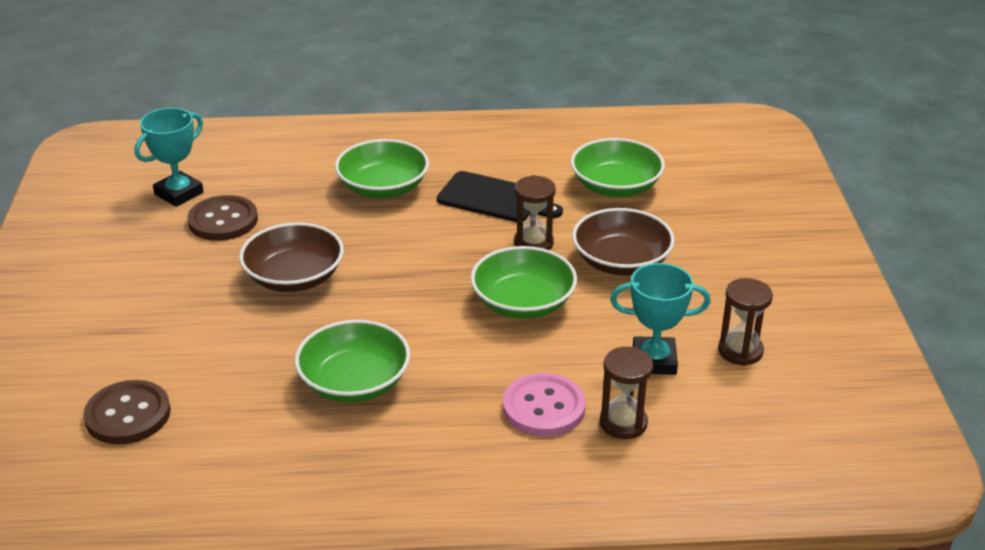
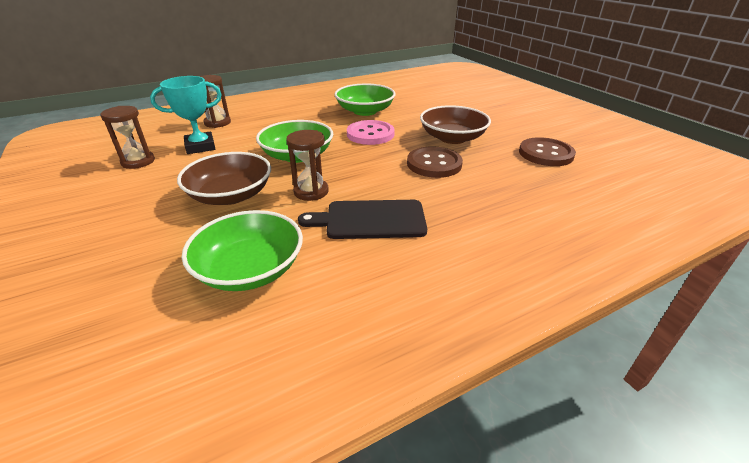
camera: 155 degrees right, 0 degrees up
brown button [83,380,171,444] -> brown button moved to [407,146,463,178]
turquoise trophy [135,108,204,207] -> none
green bowl [335,139,429,198] -> none
pink button [503,373,586,437] -> pink button moved to [347,120,395,145]

